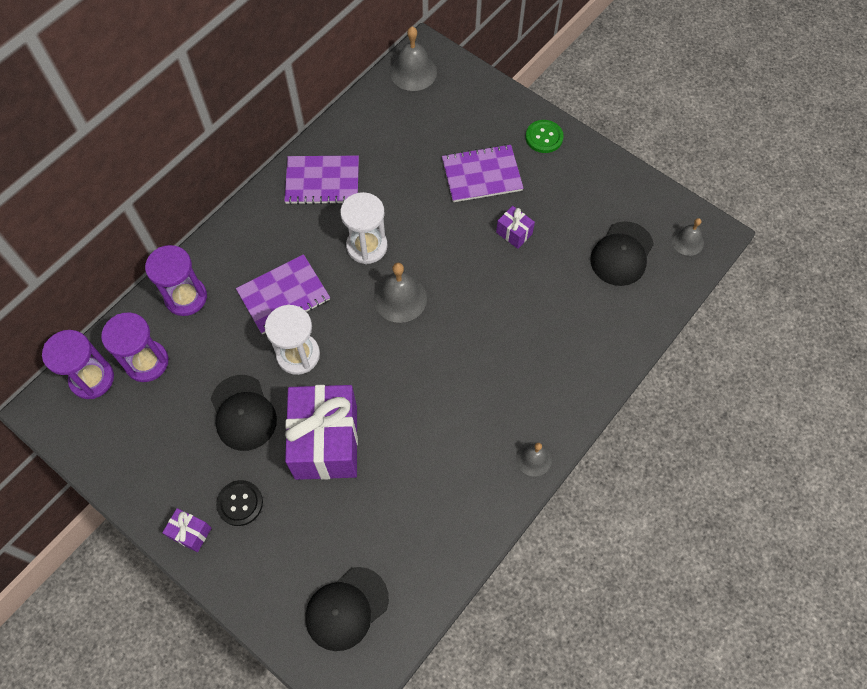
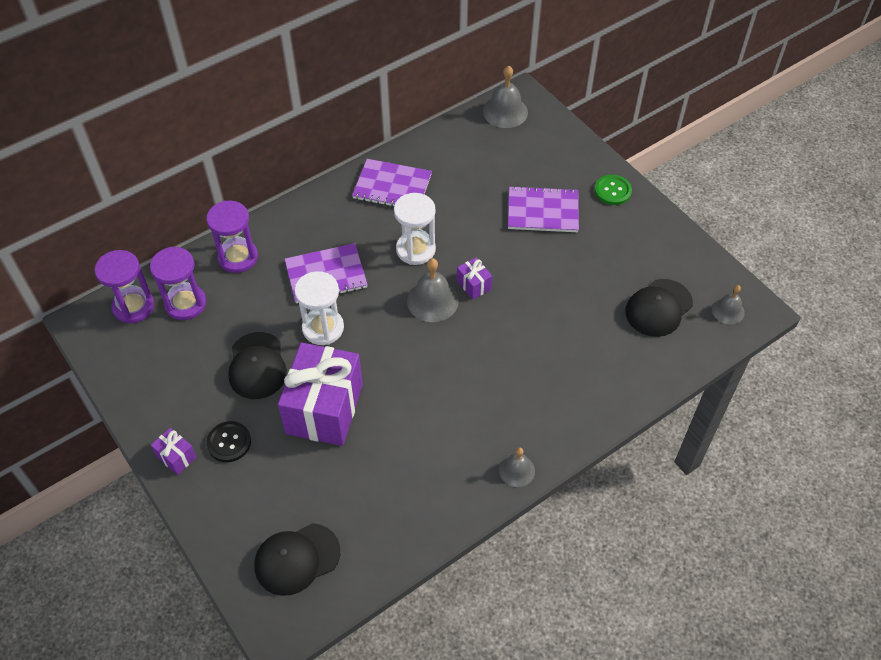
camera: 15 degrees right, 10 degrees down
purple gift [496,206,535,249] -> purple gift moved to [457,258,492,300]

